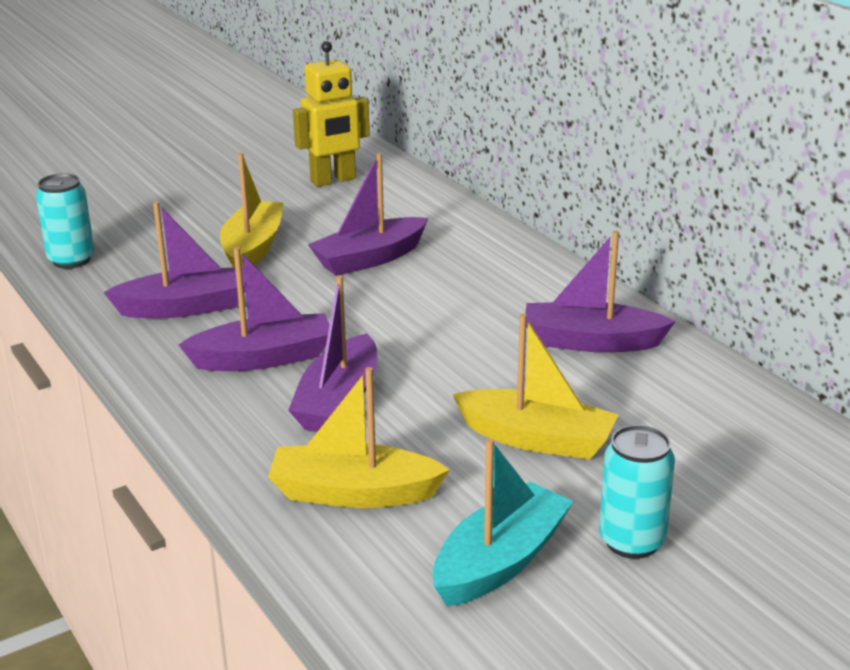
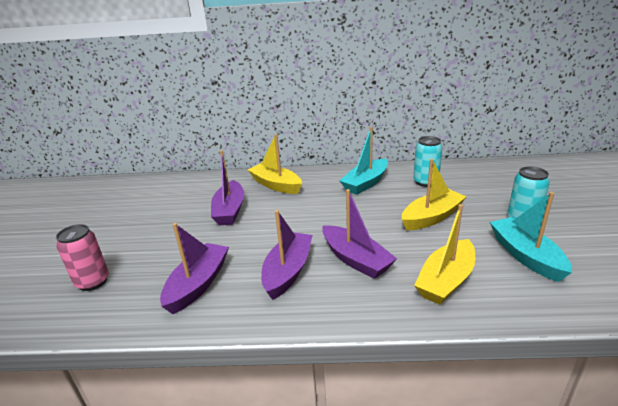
camera: 55 degrees left, 0 degrees up
turquoise can [36,173,94,269] -> turquoise can moved to [413,136,443,187]
yellow boat [220,153,284,268] -> yellow boat moved to [248,134,302,194]
yellow robot [293,41,370,187] -> none
purple boat [525,231,676,353] -> turquoise boat [340,127,388,195]
none -> pink can [56,224,109,291]

